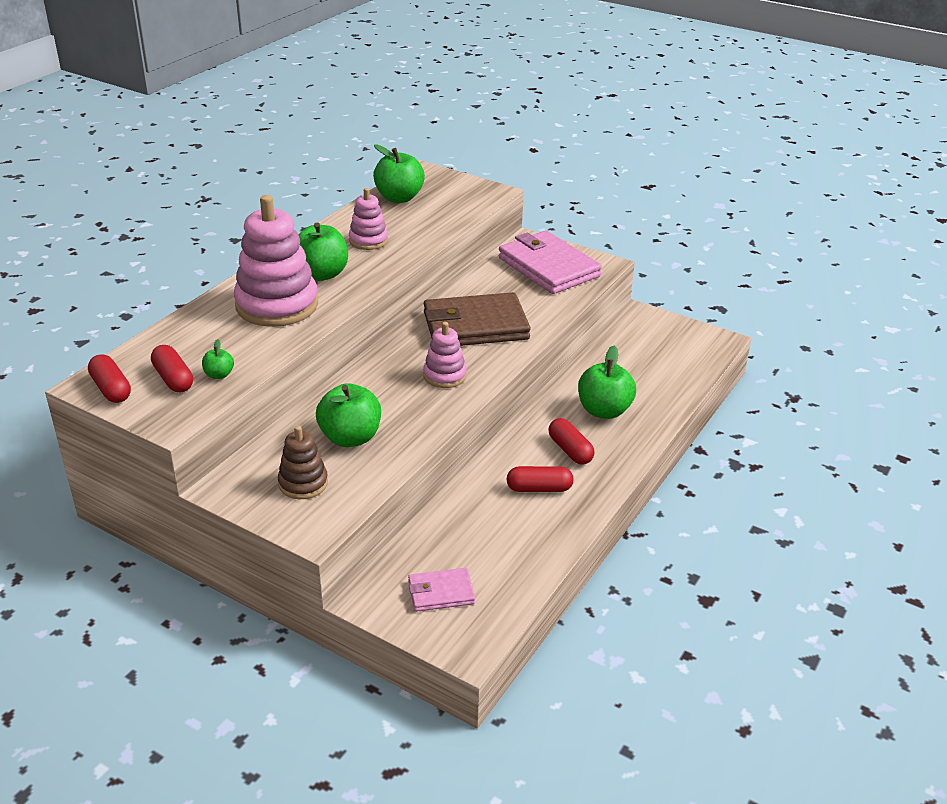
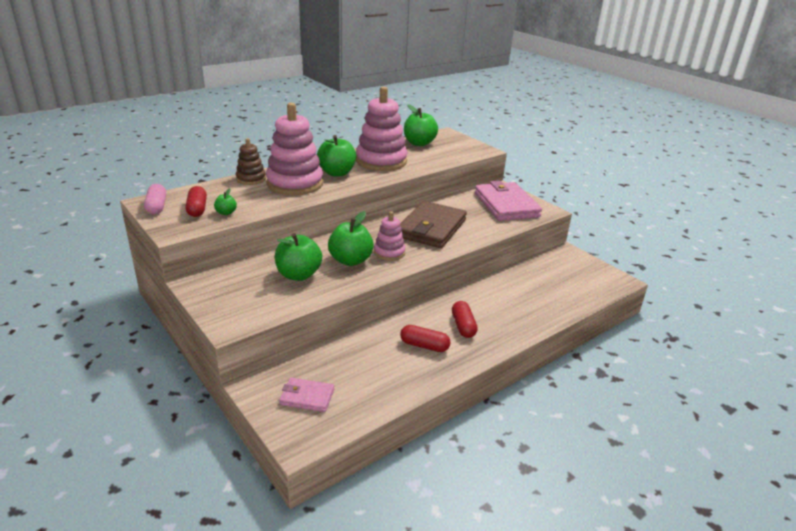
camera: 20 degrees right, 5 degrees down
red capsule [88,354,131,403] -> pink capsule [144,184,166,214]
brown stacking toy [278,426,328,499] -> brown stacking toy moved to [236,138,266,185]
pink stacking toy [349,188,388,250] -> pink stacking toy [356,86,407,171], size x1.90
brown wallet [424,292,531,346] -> brown wallet turned 75 degrees counterclockwise [400,201,467,248]
green apple [578,346,636,419] -> green apple moved to [328,211,374,266]

